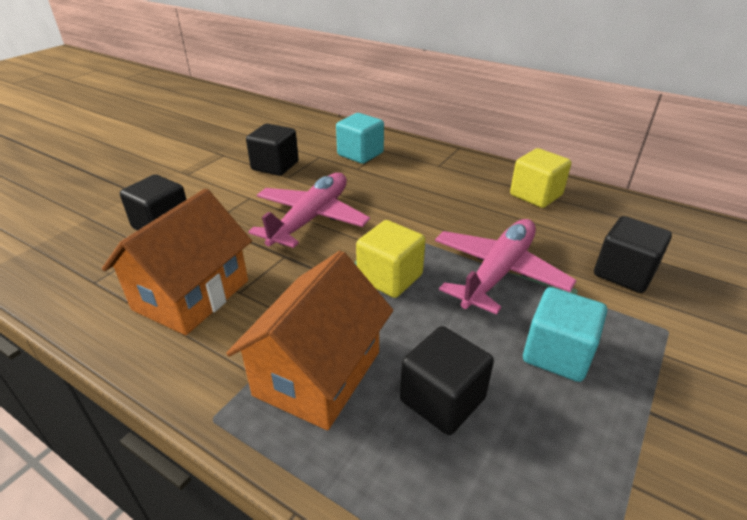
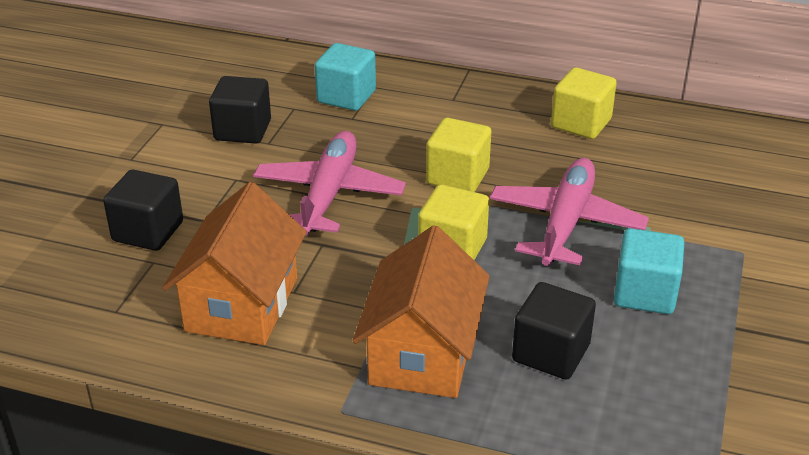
camera: 15 degrees left, 0 degrees up
black cube [594,216,672,293] -> none
none -> yellow cube [426,118,491,192]

